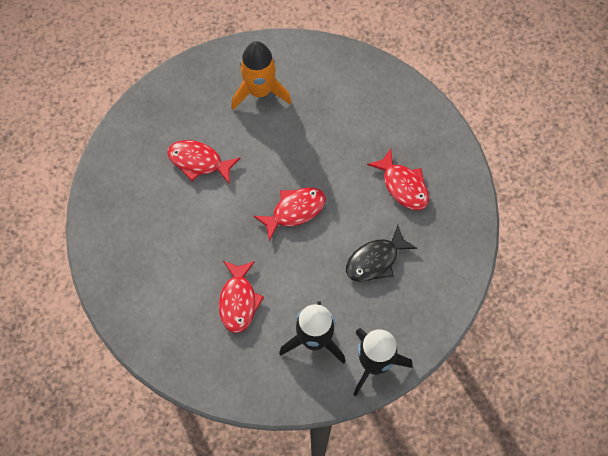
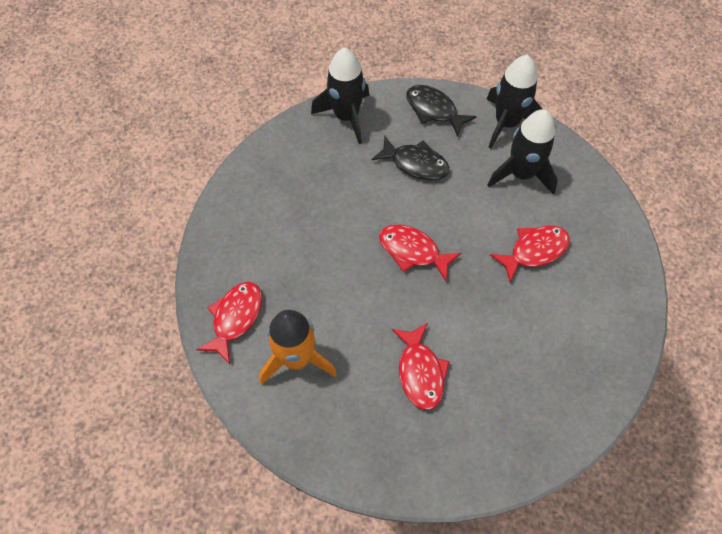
camera: 120 degrees left, 5 degrees down
red fish [367,148,429,210] -> red fish moved to [196,282,262,364]
none -> black rocket [311,48,369,144]
none -> black fish [406,85,477,137]

